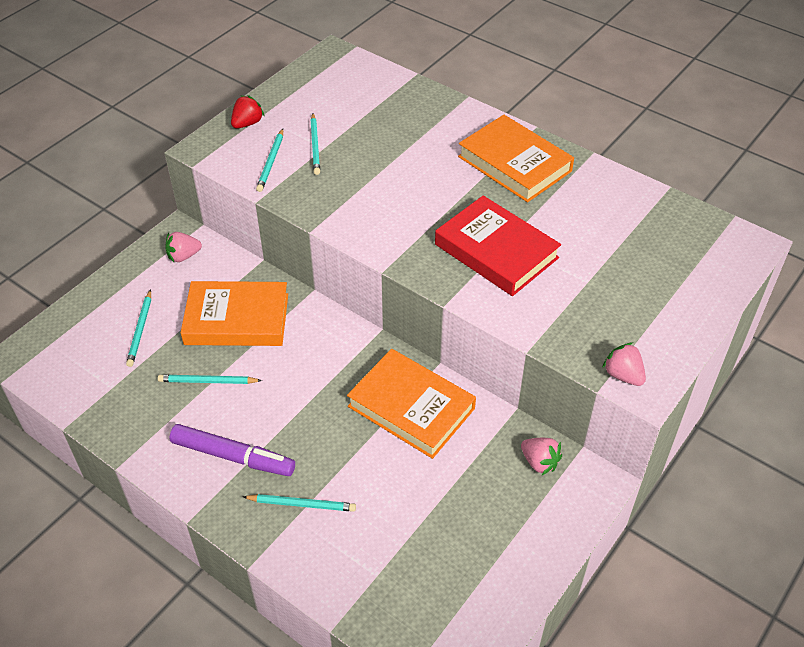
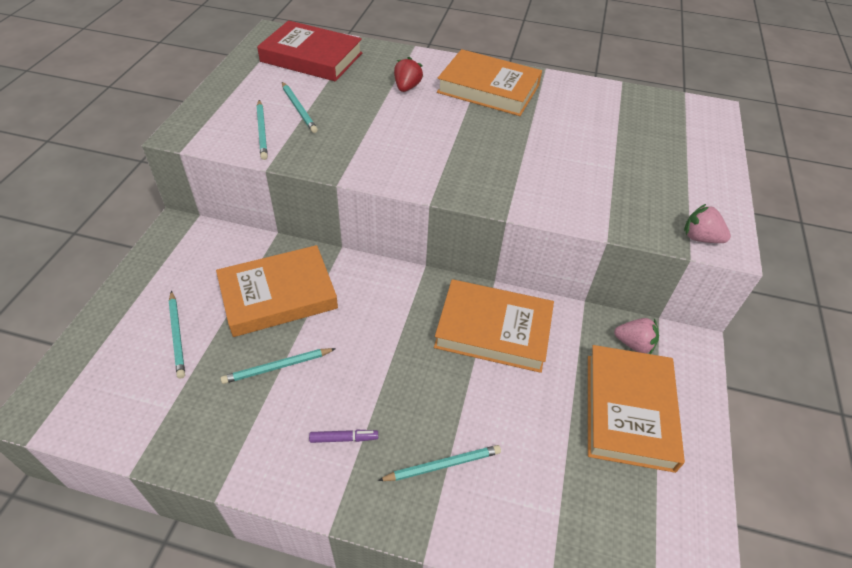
camera: 25 degrees left, 0 degrees up
pink strawberry [165,232,202,262] -> none
purple marker [170,424,295,476] -> purple marker [309,430,378,443], size x0.46
red strawberry [231,95,264,129] -> red strawberry moved to [394,57,423,92]
red book [435,195,561,296] -> red book moved to [257,20,362,81]
none -> orange book [588,345,685,473]

